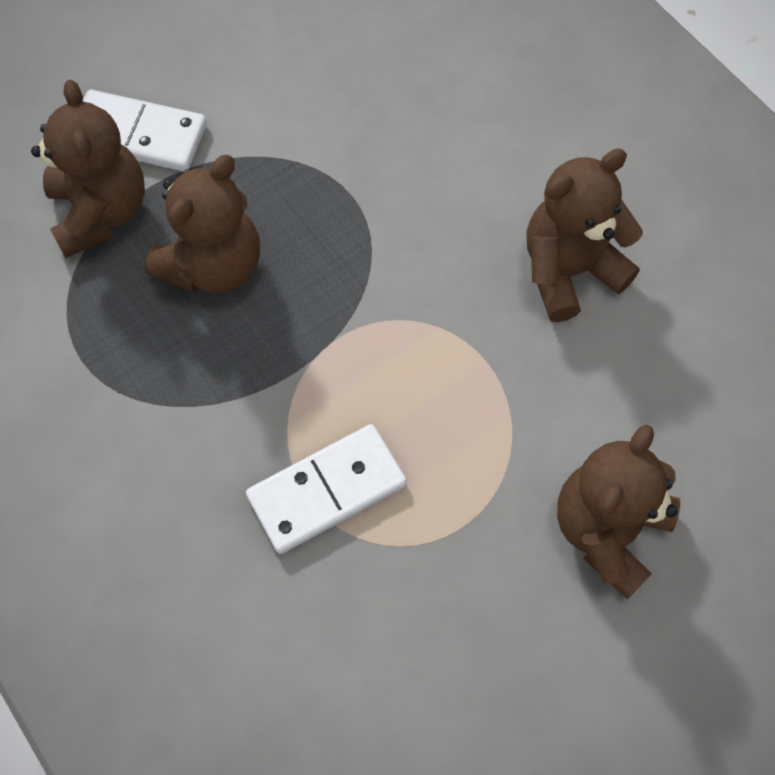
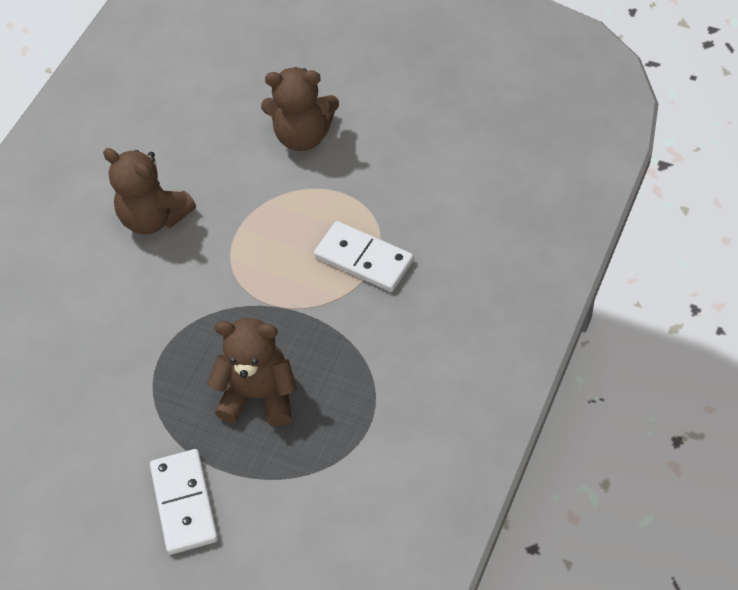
camera: 115 degrees left, 10 degrees down
brown teddy bear [31,80,145,258] -> none

